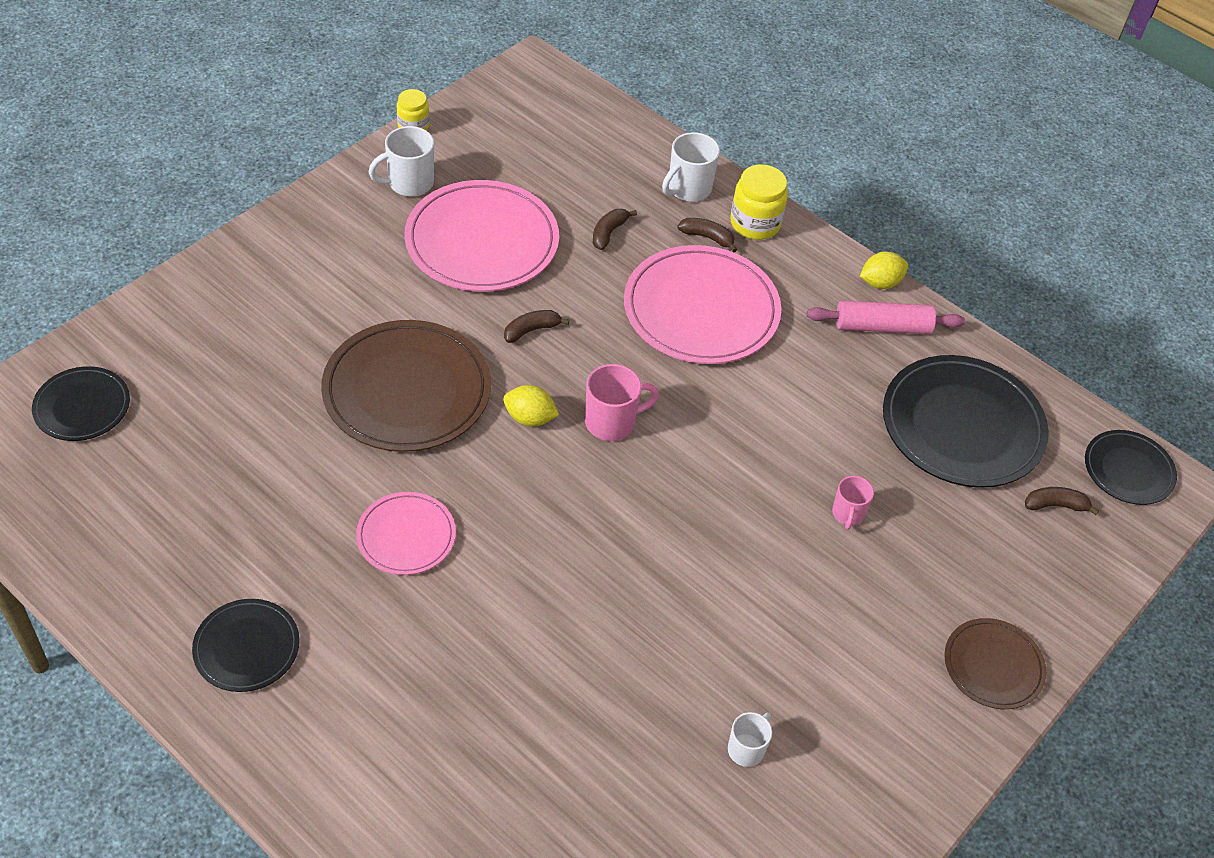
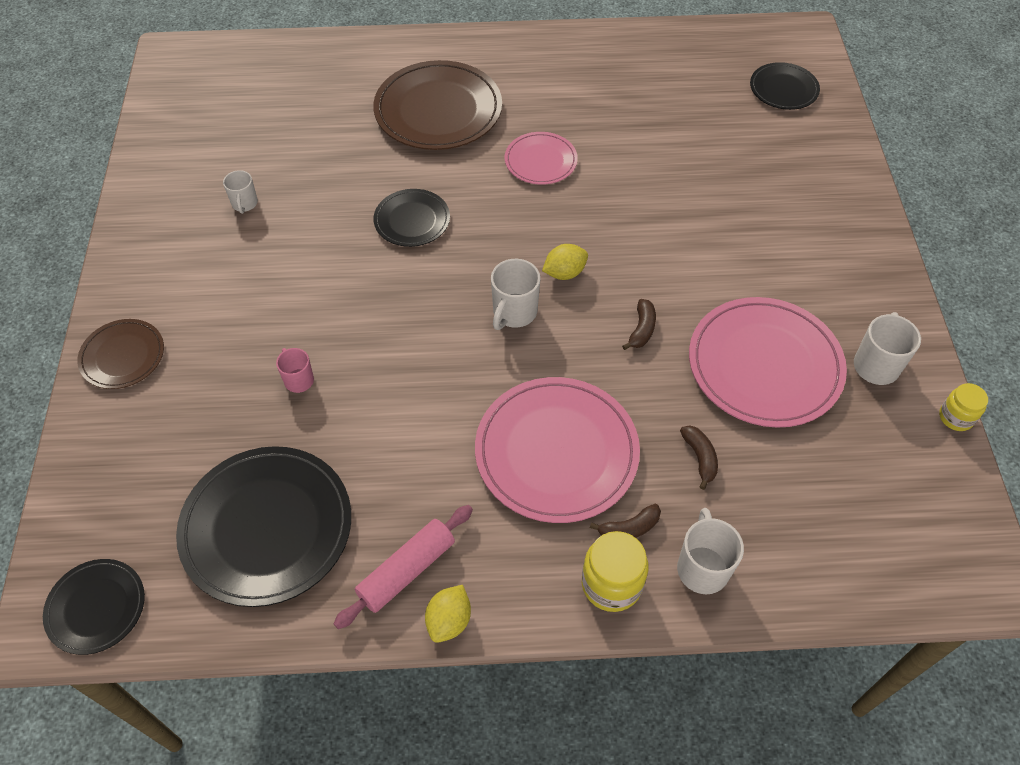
camera: 140 degrees right, 5 degrees up
black plate [192,599,300,692] -> black plate moved to [373,189,450,247]
brown plate [321,320,491,452] -> brown plate moved to [373,60,502,150]
pink mug [585,364,659,441] -> white mug [491,259,540,330]
brown banana [1025,487,1099,515] -> none

